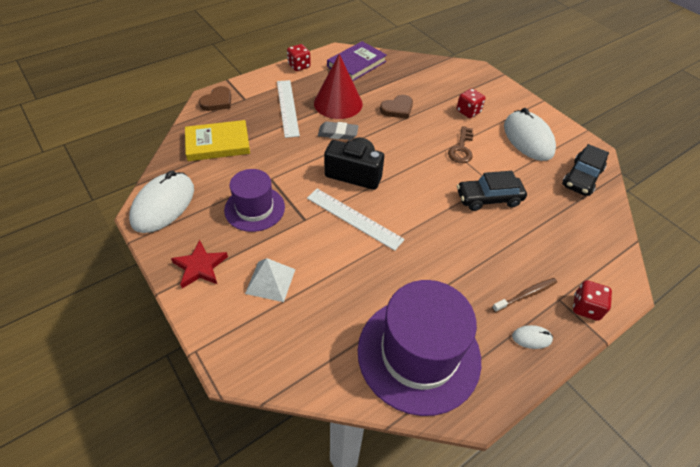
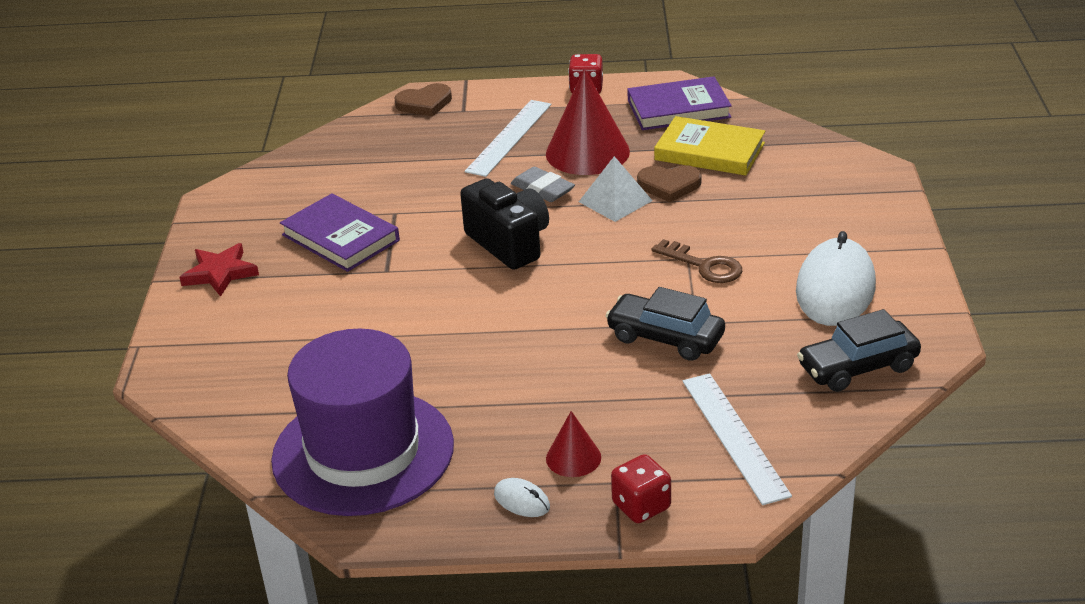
camera: 40 degrees right, 15 degrees down
white mouse [129,171,194,233] -> none
yellow book [185,120,250,161] -> yellow book moved to [654,116,765,176]
purple hat [224,169,285,232] -> purple book [280,193,400,272]
white pyramid [245,258,296,302] -> white pyramid moved to [579,156,653,222]
white ruler [307,189,405,251] -> white ruler moved to [683,373,792,505]
brown key [448,126,474,163] -> brown key turned 105 degrees counterclockwise [651,239,742,283]
red dice [457,89,485,118] -> none
brown toothbrush [492,278,557,313] -> red cone [546,411,601,477]

